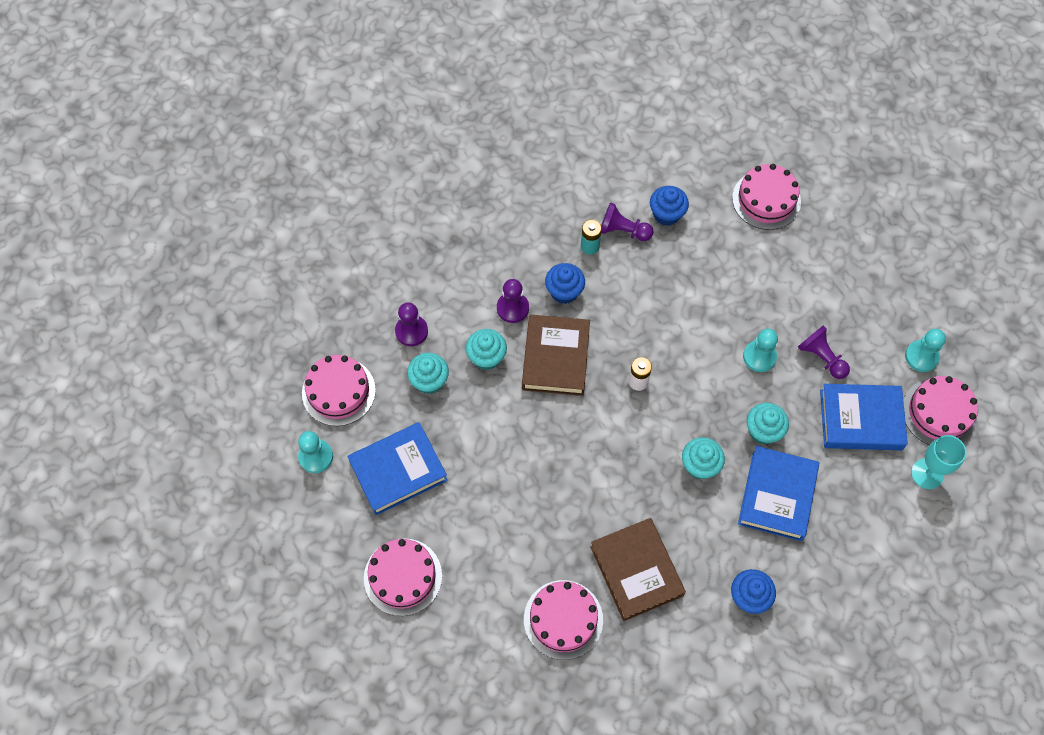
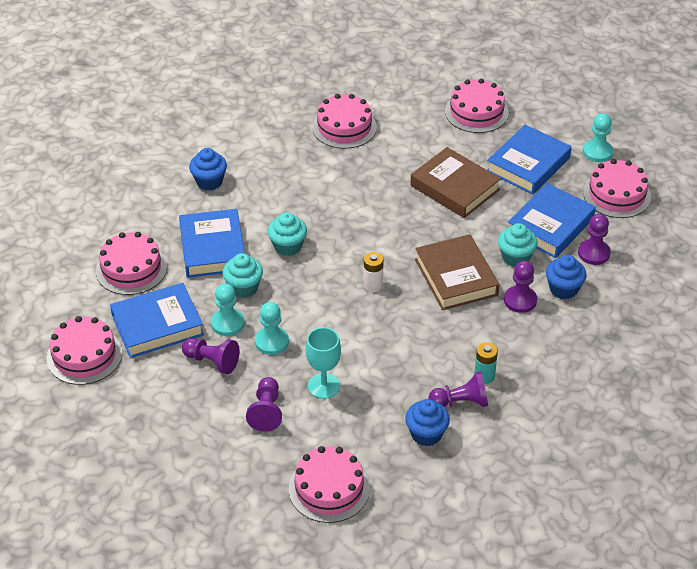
camera: 155 degrees right, 20 degrees down
turquoise cupcake [407,353,449,394] -> blue book [508,183,596,258]
blue cupcake [545,263,585,304] -> blue cupcake moved to [546,255,587,299]
brown book [590,518,686,621] -> brown book moved to [410,147,501,218]
turquoise pawn [905,329,946,372] -> turquoise pawn moved to [211,283,244,336]
turquoise goblet [911,435,966,489] -> turquoise goblet moved to [306,327,341,399]
none -> pink cake [96,232,167,295]
none -> purple pawn [246,377,282,432]

